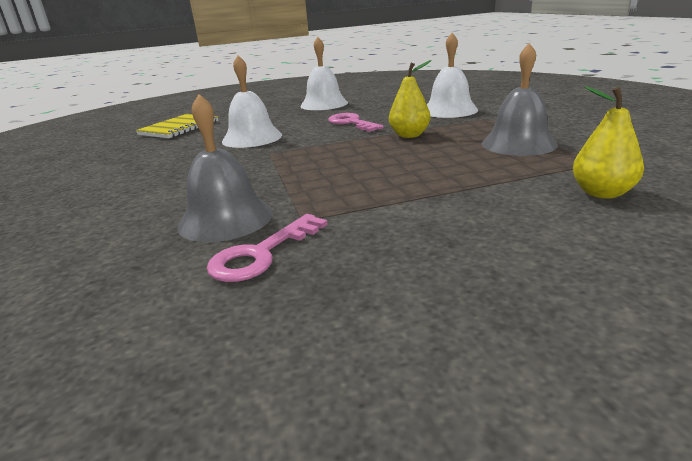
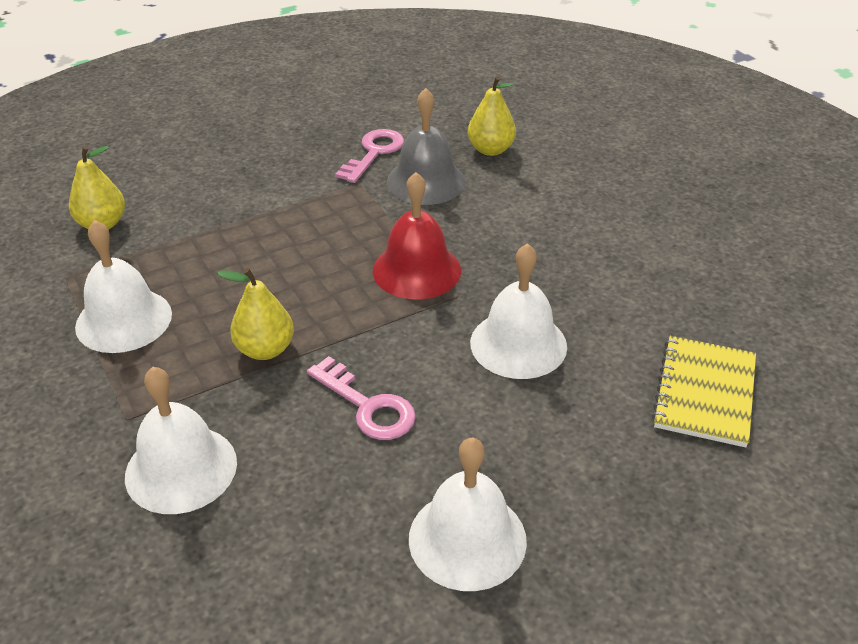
camera: 165 degrees right, 15 degrees up
grey bell [482,43,558,156] -> white bell [75,220,172,353]
none -> red bell [373,172,461,299]
none -> yellow pear [468,76,516,156]

